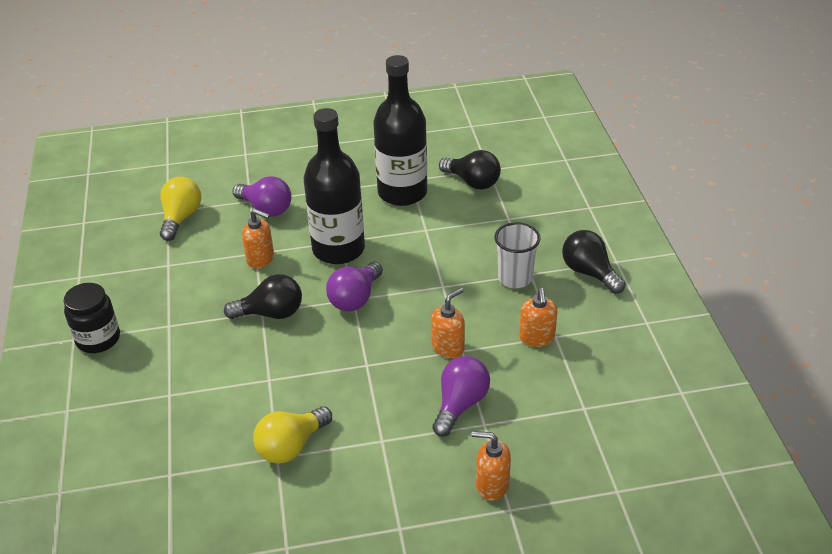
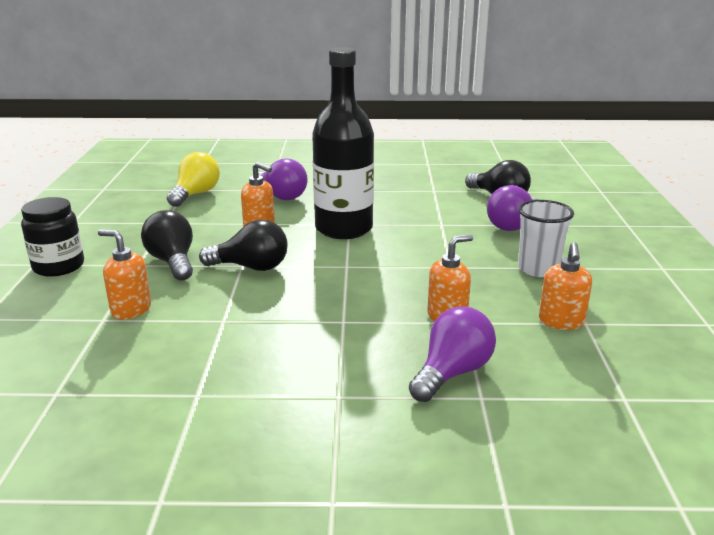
camera: 10 degrees right, 15 degrees down
yellow light bulb [253,406,332,464] -> none
purple light bulb [326,262,383,311] -> purple light bulb moved to [487,185,538,231]
black bottle [373,55,427,206] -> none
orange soap dispenser [472,431,511,501] -> orange soap dispenser moved to [98,229,151,320]
black light bulb [562,230,626,294] -> black light bulb moved to [141,210,193,281]

